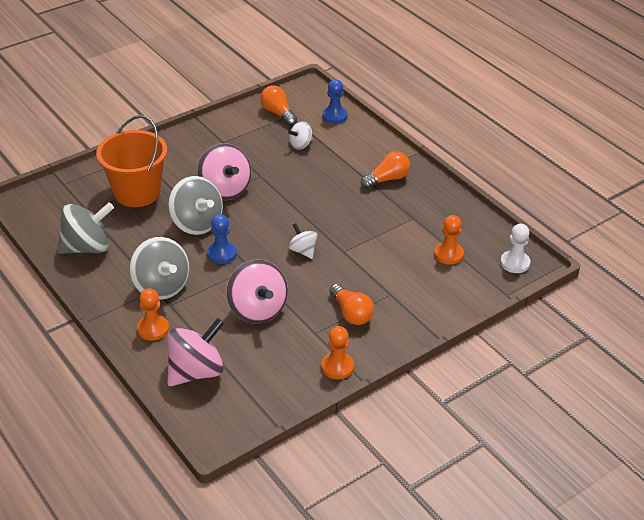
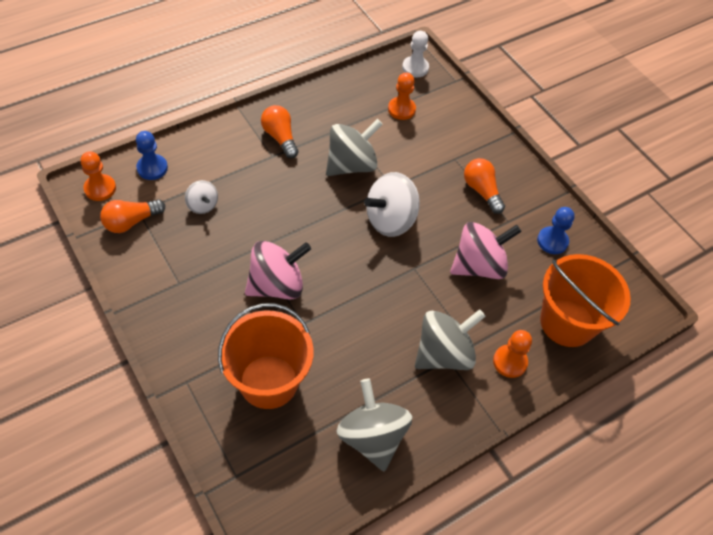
camera: 90 degrees left, 15 degrees up
pink spinning top [167,318,224,386] -> orange bucket [540,254,631,347]
grey spinning top [168,176,223,235] -> grey spinning top moved to [326,119,383,176]
blue pawn [207,214,237,264] -> blue pawn moved to [537,207,575,254]
white spinning top [289,223,317,259] -> white spinning top [364,172,420,237], size x1.88
orange pawn [321,326,354,379] -> orange pawn moved to [80,151,116,201]
orange light bulb [329,284,374,325] -> orange light bulb turned 90 degrees counterclockwise [464,158,505,214]

